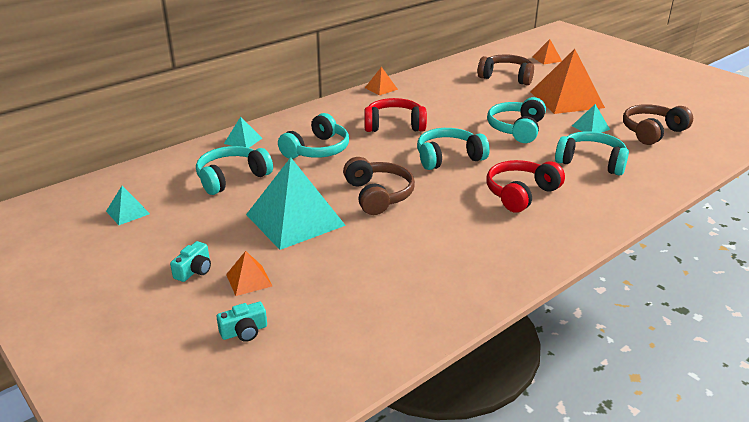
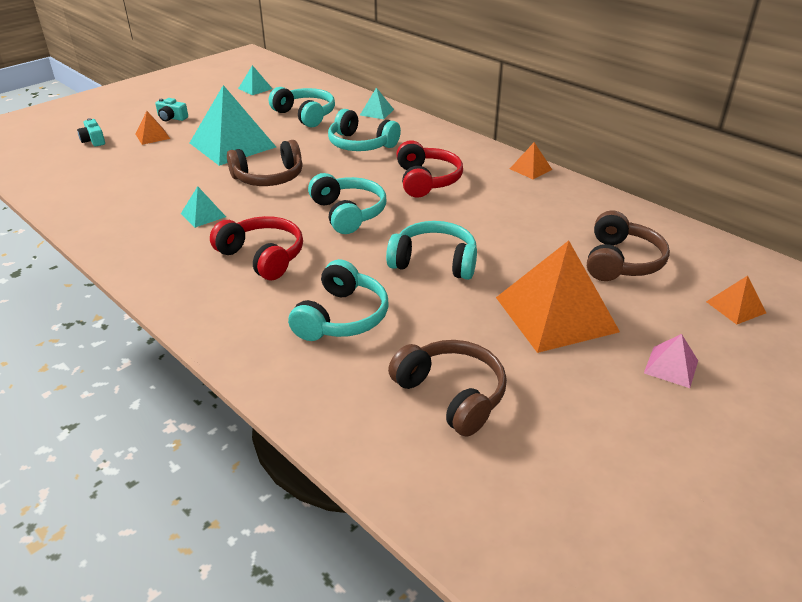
camera: 85 degrees right, 5 degrees up
turquoise pyramid [572,104,610,133] -> turquoise pyramid moved to [181,186,226,228]
none -> pink pyramid [644,334,698,388]

